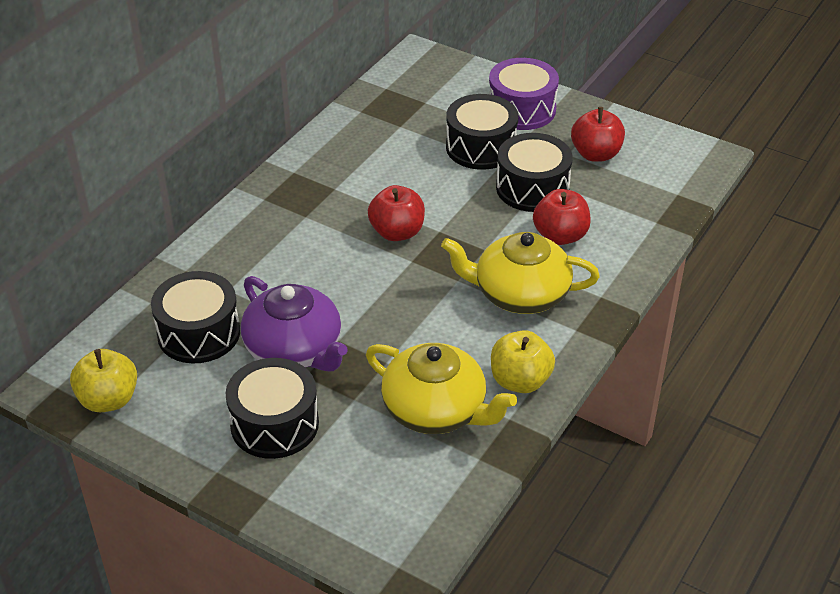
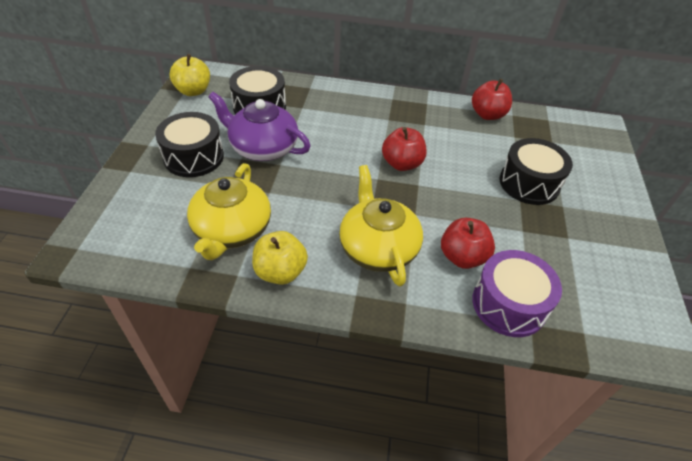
camera: 65 degrees right, 5 degrees up
purple teapot [241,276,348,372] -> purple teapot turned 90 degrees clockwise [208,92,310,161]
purple drum [489,58,559,130] -> purple drum moved to [473,250,562,337]
black drum [496,133,573,212] -> none
red apple [571,107,625,162] -> red apple moved to [472,79,512,120]

